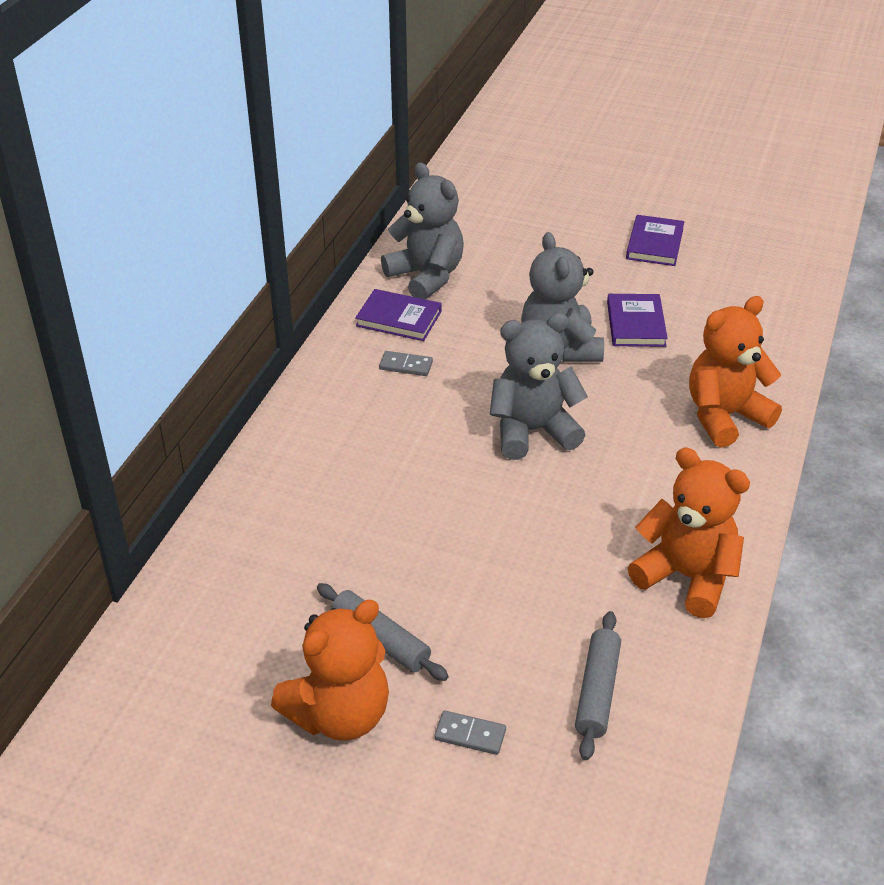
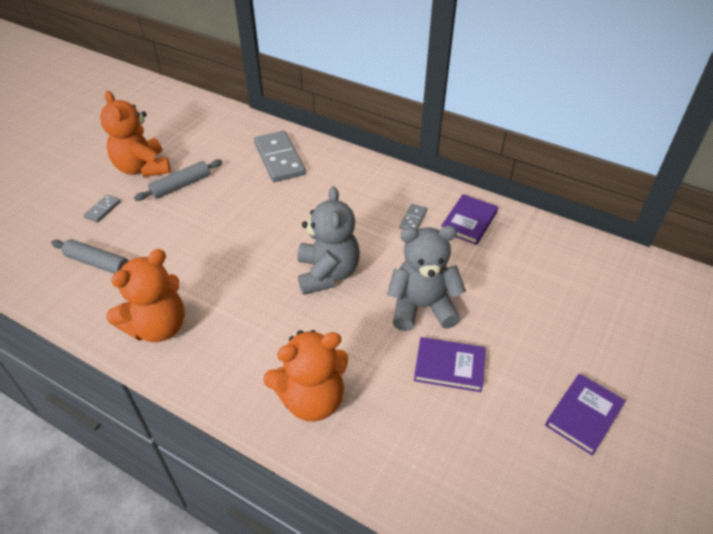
camera: 100 degrees right, 5 degrees up
grey teddy bear [381,163,464,300] -> none
purple book [626,215,684,266] -> purple book turned 75 degrees counterclockwise [545,373,626,456]
orange teddy bear [689,296,782,447] -> orange teddy bear turned 90 degrees clockwise [263,330,348,422]
none -> grey domino [254,131,306,182]

